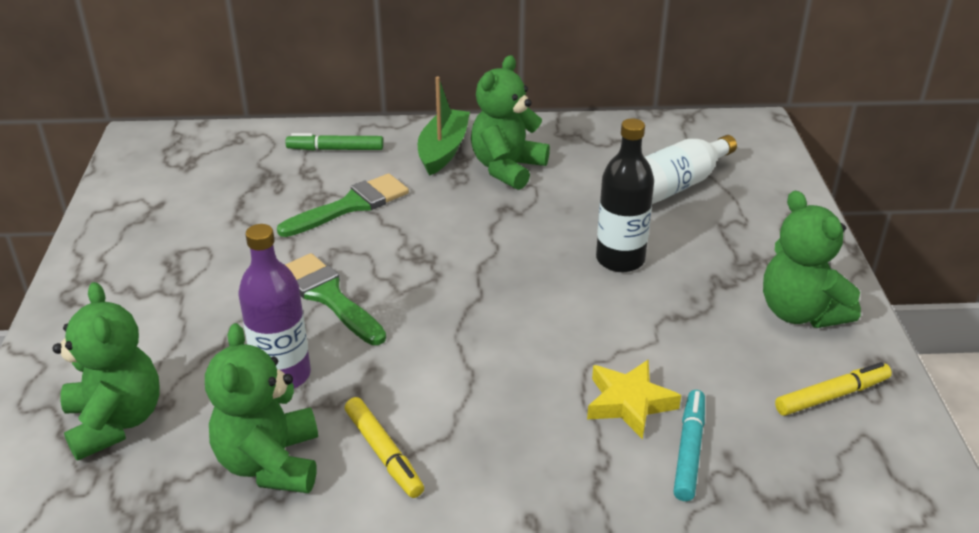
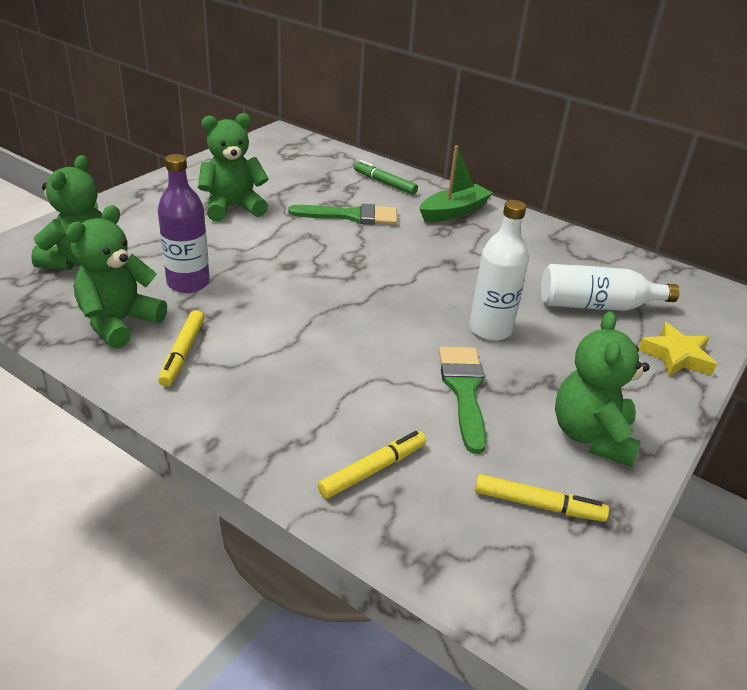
camera: 35 degrees right, 0 degrees up
green brush [285,253,386,345] -> green brush moved to [439,347,486,454]
green teddy bear [471,55,550,190] -> green teddy bear moved to [198,113,269,222]
yellow star [587,359,681,440] -> yellow star moved to [639,322,717,377]
black bottle [596,118,654,272] -> white bottle [469,200,529,341]
turquoise marker [673,390,705,501] -> yellow marker [318,431,426,499]

